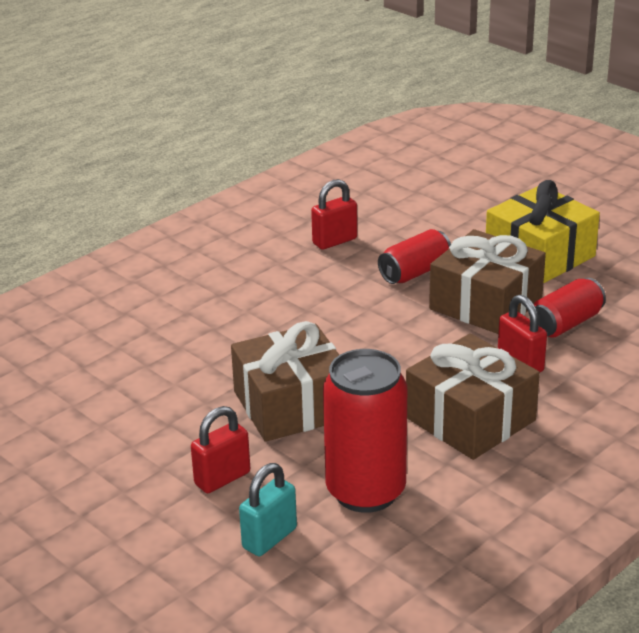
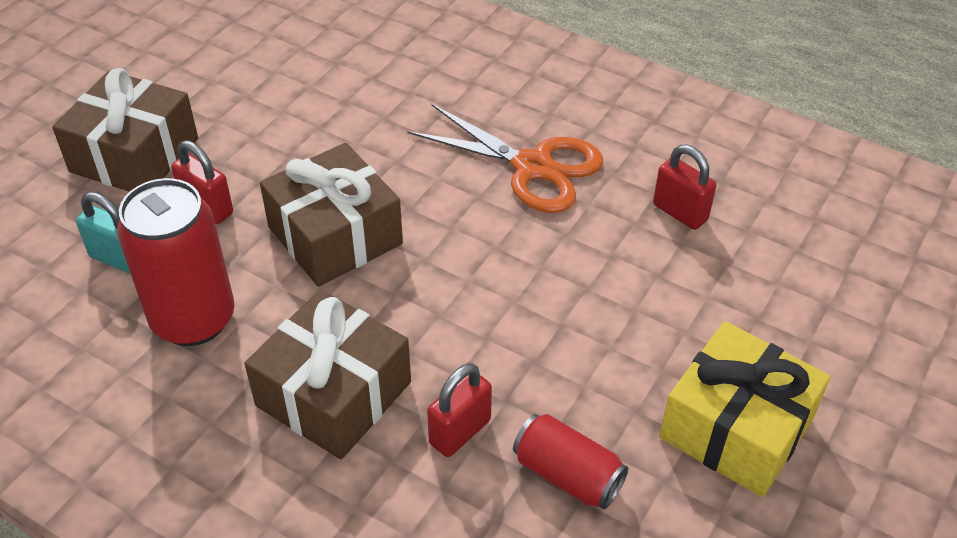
camera: 75 degrees right, 15 degrees up
red can [378,229,451,284] -> none
brown gift [429,229,546,334] -> brown gift moved to [52,68,198,192]
none -> orange scissors [407,104,603,213]

